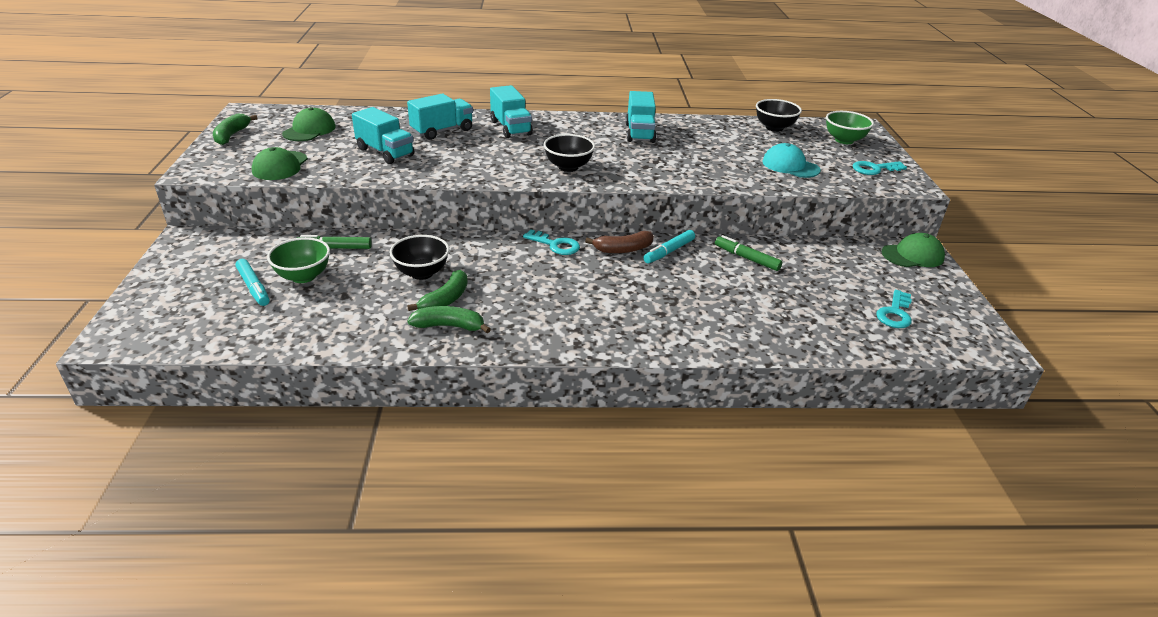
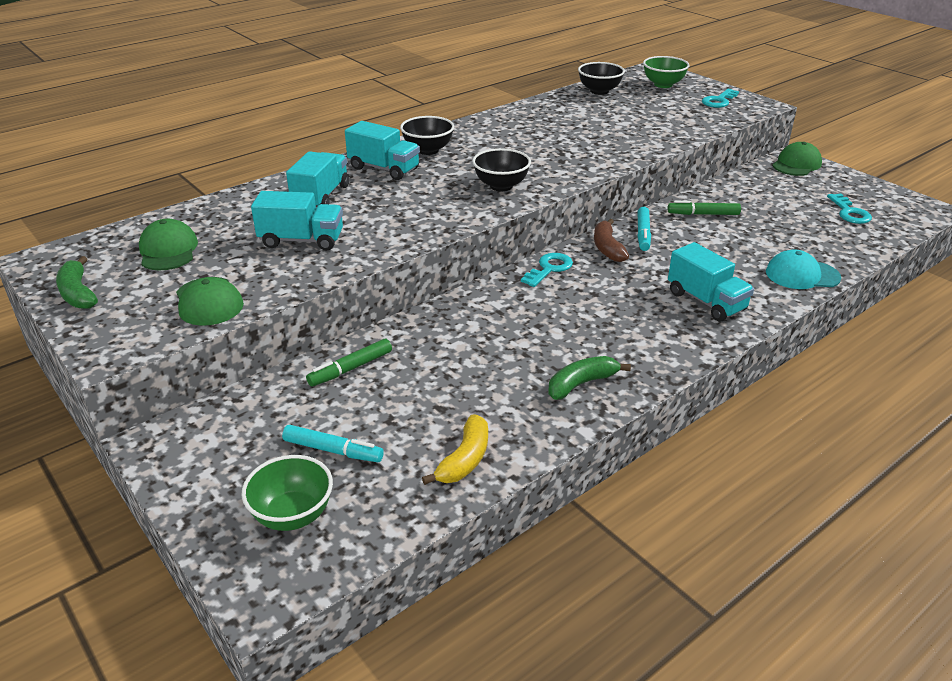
camera: 35 degrees left, 0 degrees up
green bowl [267,237,330,283] -> green bowl moved to [241,455,333,531]
black bowl [389,235,449,280] -> black bowl moved to [400,116,454,155]
green banana [407,270,468,311] -> none
turquoise key [523,230,580,255] -> turquoise key turned 45 degrees counterclockwise [521,253,573,287]
brown banana [585,231,654,253] -> brown banana turned 135 degrees clockwise [594,219,629,262]
turquoise truck [625,91,656,143] -> turquoise truck moved to [668,242,754,322]
turquoise cap [762,143,821,178] -> turquoise cap moved to [766,249,841,289]
none -> yellow banana [422,415,488,485]

